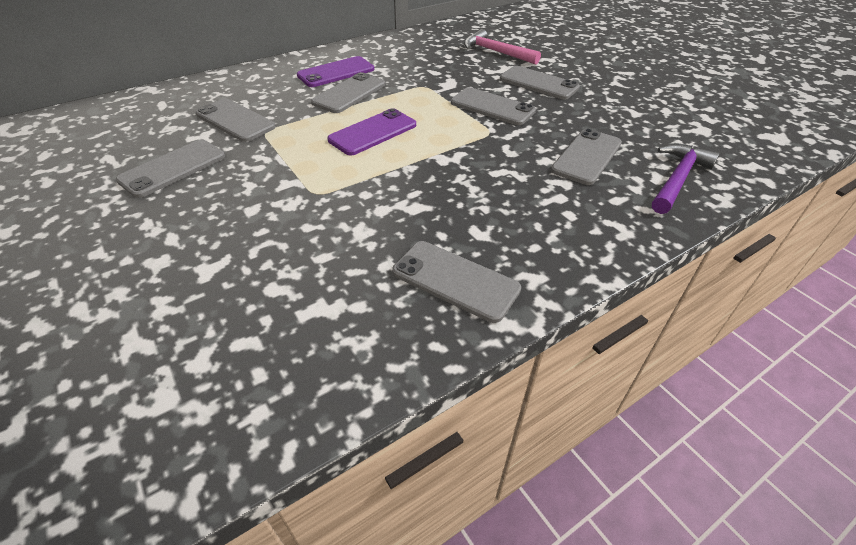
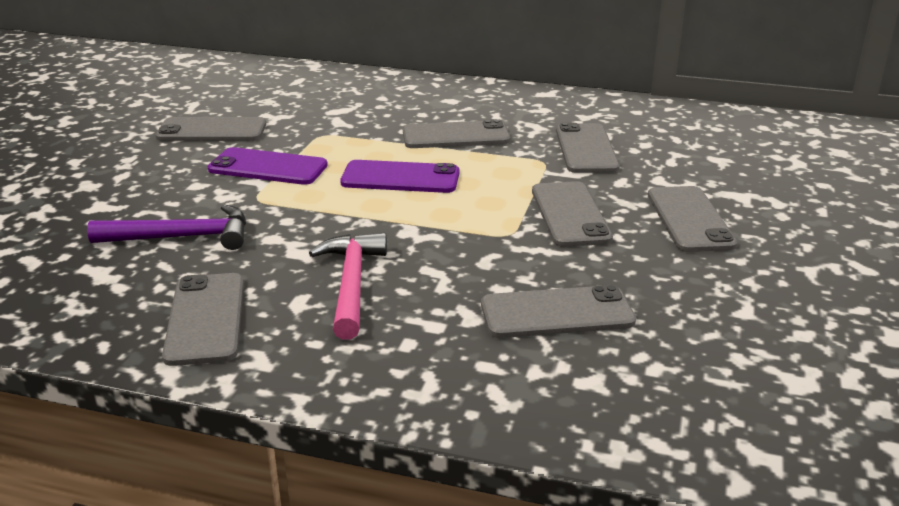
camera: 50 degrees right, 15 degrees down
grey phone [196,99,276,142] -> grey phone moved to [556,123,620,173]
purple phone [297,56,374,87] -> purple phone moved to [208,147,328,185]
pink hammer [464,29,541,65] -> pink hammer moved to [309,233,387,340]
purple hammer [652,144,720,214] -> purple hammer moved to [87,205,246,250]

